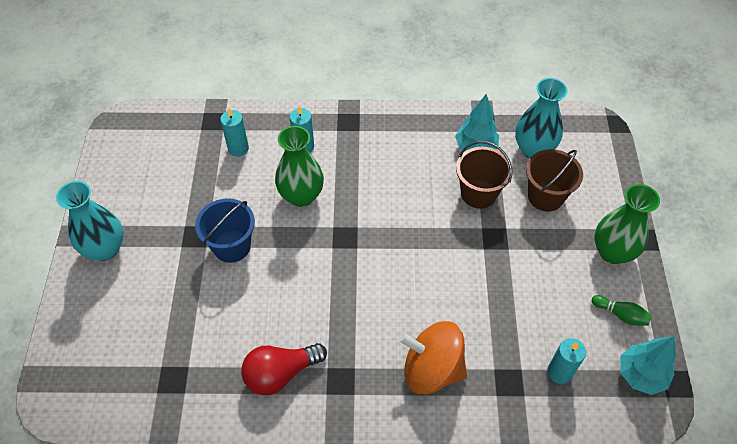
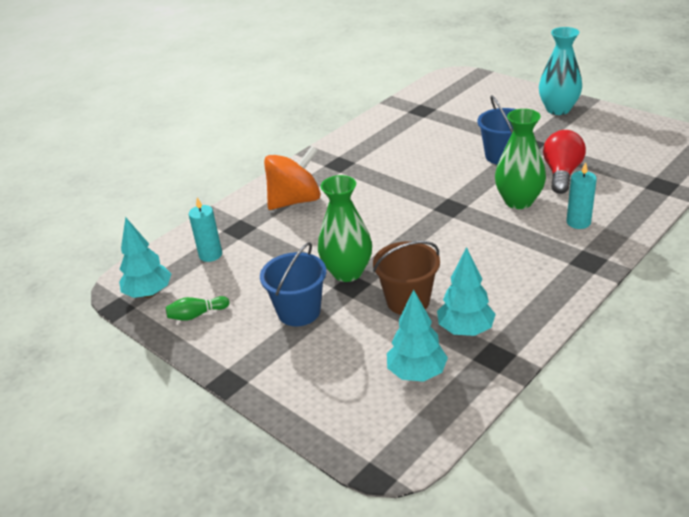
camera: 135 degrees right, 20 degrees down
turquoise candle [220,108,249,157] -> none
red light bulb [241,343,327,395] -> red light bulb moved to [543,130,586,194]
turquoise vase [515,78,568,158] -> turquoise tree [387,289,448,382]
brown bucket [526,149,583,212] -> none
green vase [595,184,660,264] -> green vase moved to [318,175,372,282]
none -> blue bucket [260,242,326,326]

